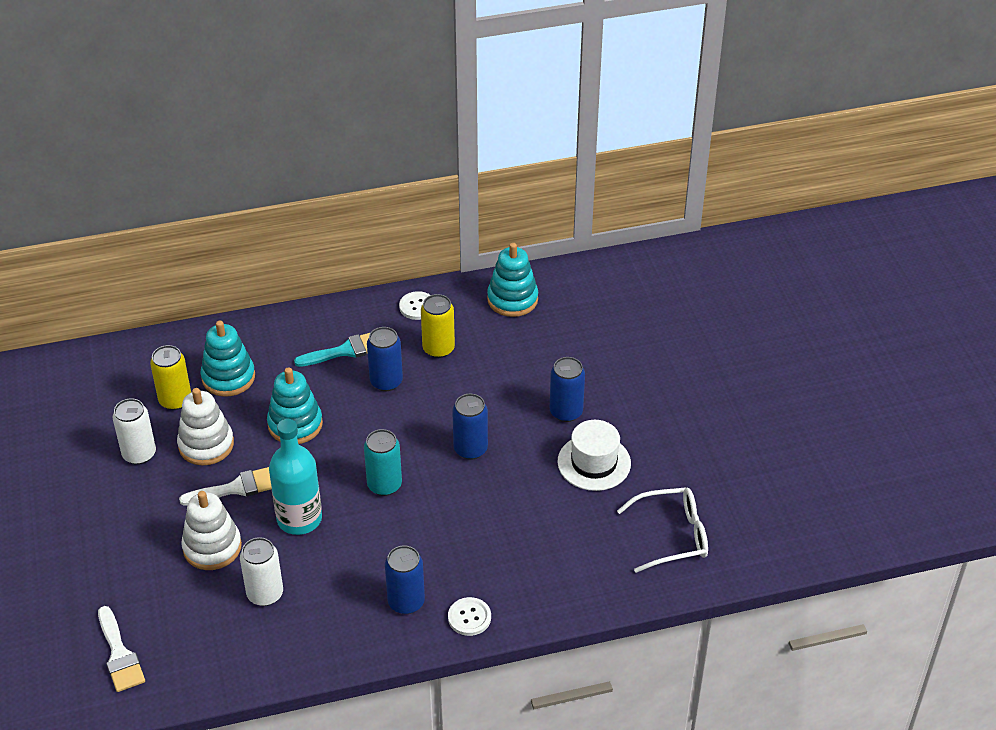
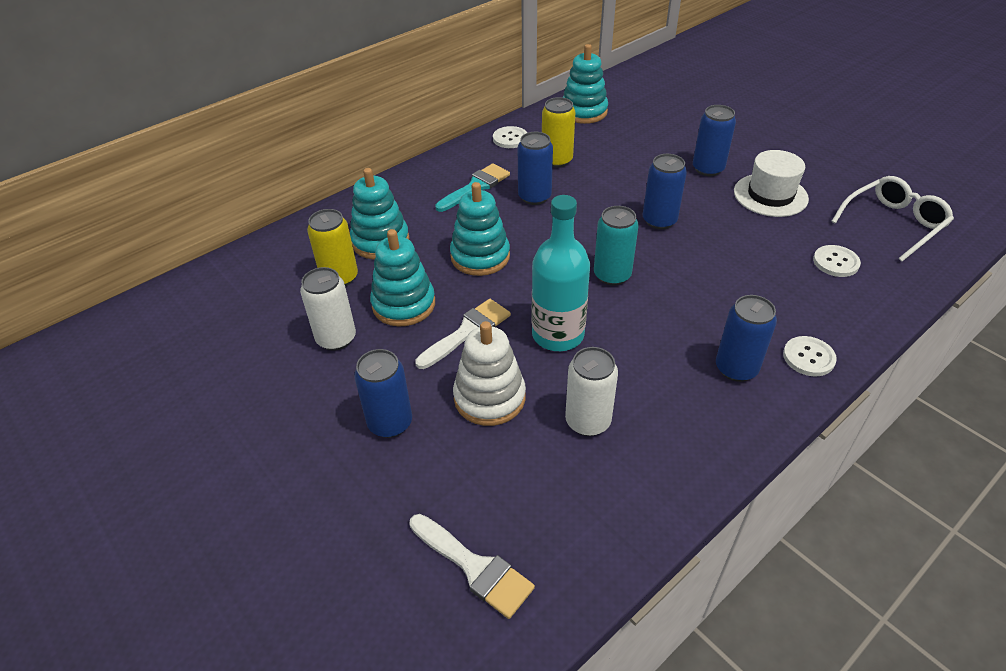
camera: 25 degrees left, 0 degrees up
white stacking toy [177,388,234,466] -> turquoise stacking toy [370,229,435,327]
none -> blue can [354,349,412,438]
none -> white button [813,245,861,277]

